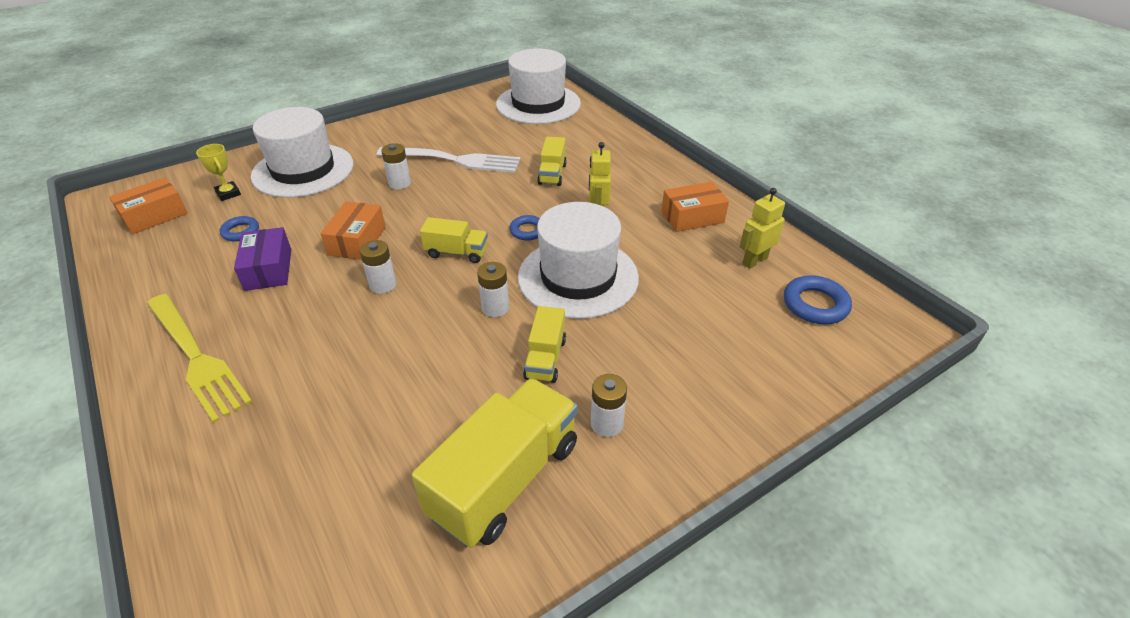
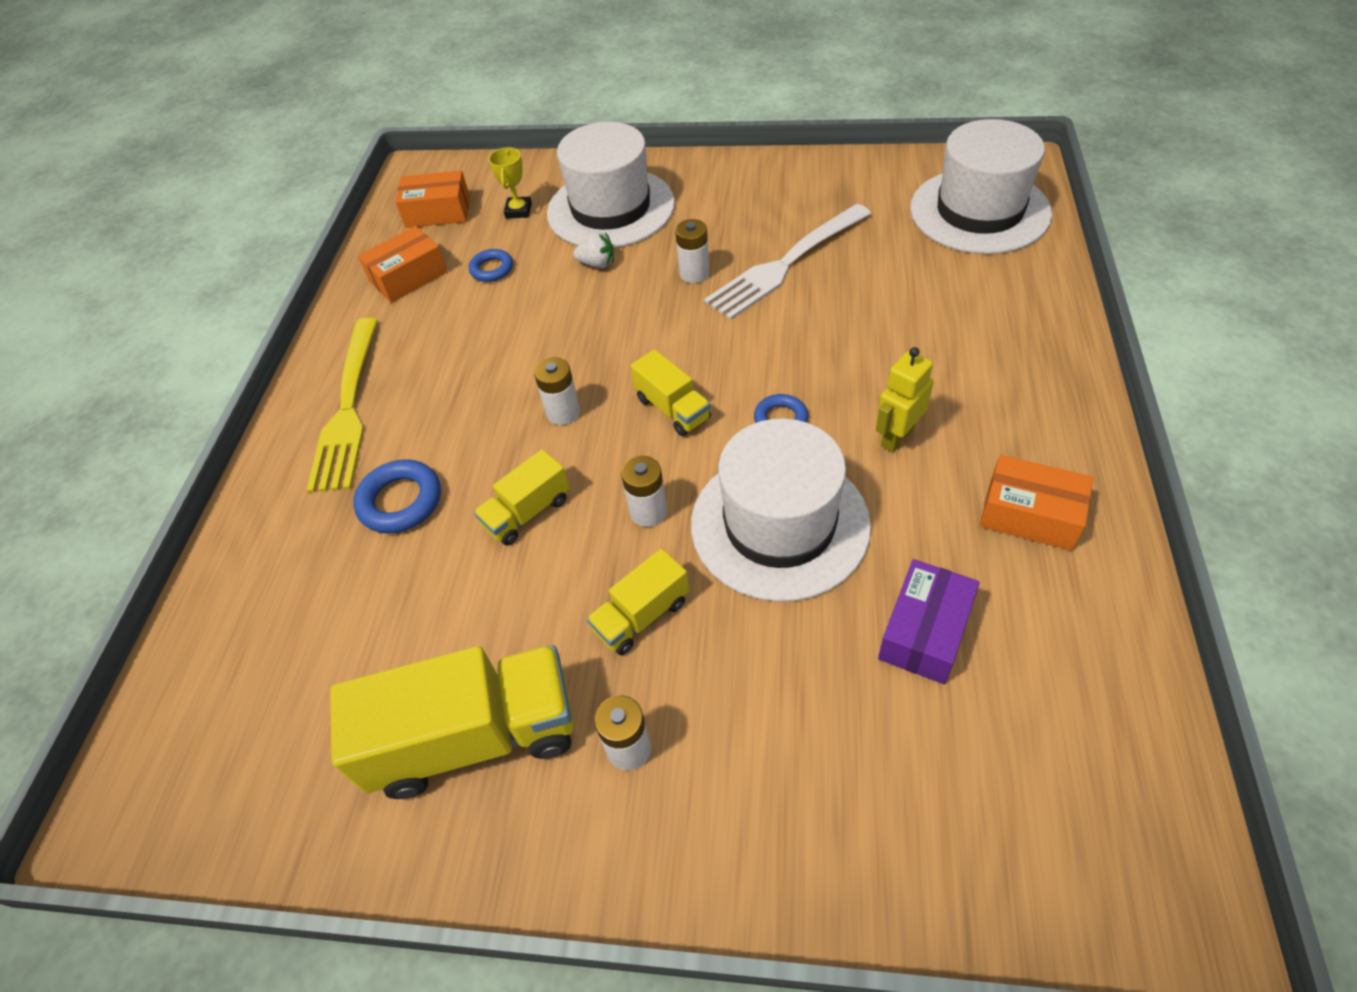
camera: 45 degrees right, 10 degrees up
purple box [234,227,291,291] -> purple box moved to [878,559,980,684]
orange box [321,201,386,260] -> orange box moved to [358,226,448,303]
white fork [377,147,521,173] -> white fork turned 90 degrees clockwise [704,204,871,320]
yellow truck [537,137,567,186] -> yellow truck moved to [474,449,570,546]
yellow robot [740,188,785,269] -> none
blue ring [784,275,852,324] -> blue ring moved to [353,459,441,533]
none -> white strawberry [573,232,614,268]

